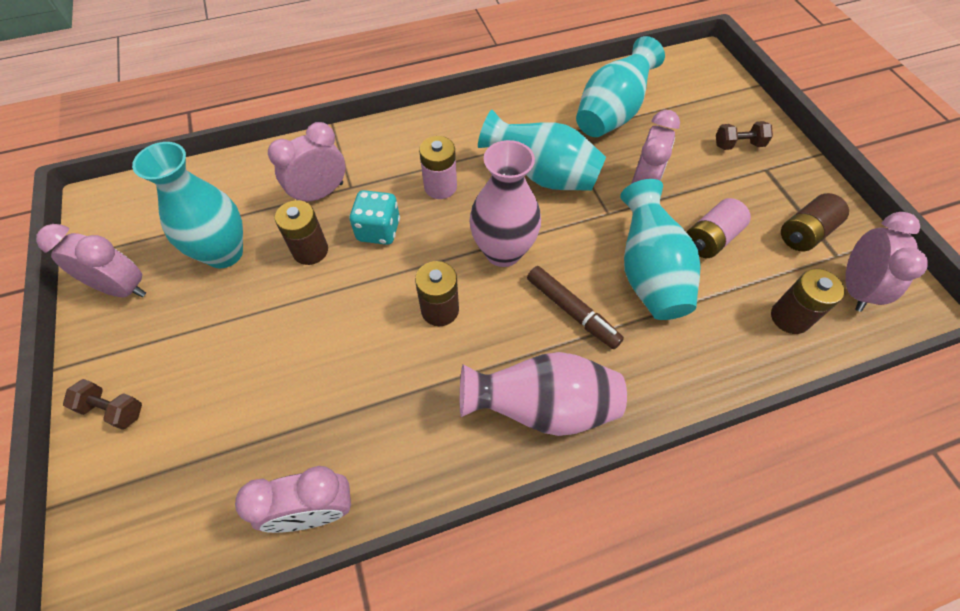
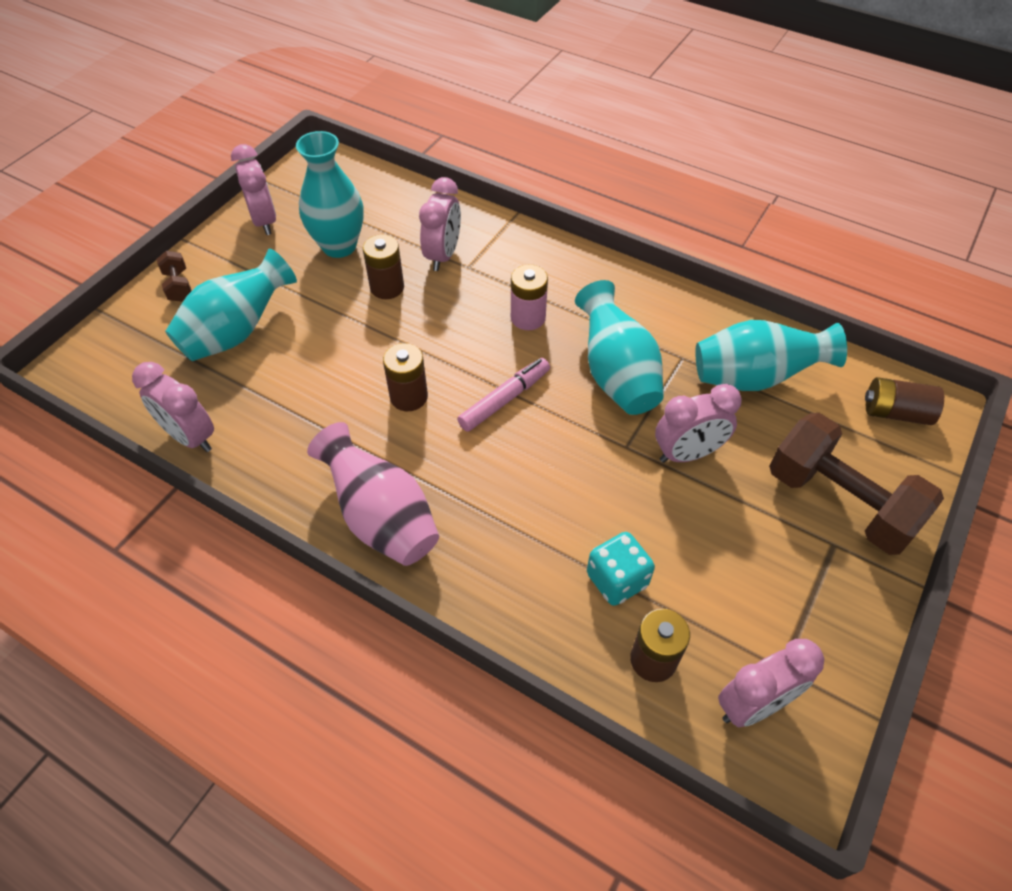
camera: 50 degrees right, 5 degrees down
pink clock [268,122,345,202] -> pink clock turned 90 degrees clockwise [419,177,461,271]
turquoise dice [349,190,400,245] -> turquoise dice moved to [587,532,655,606]
pink vase [469,140,541,267] -> pink marker [457,358,550,432]
brown marker [527,266,624,349] -> none
turquoise vase [620,179,701,320] -> turquoise vase moved to [165,249,297,361]
pink battery [687,198,751,258] -> none
brown dumbbell [716,121,773,150] -> brown dumbbell [769,413,944,555], size x2.31
brown battery [781,193,849,251] -> brown battery moved to [865,377,944,425]

